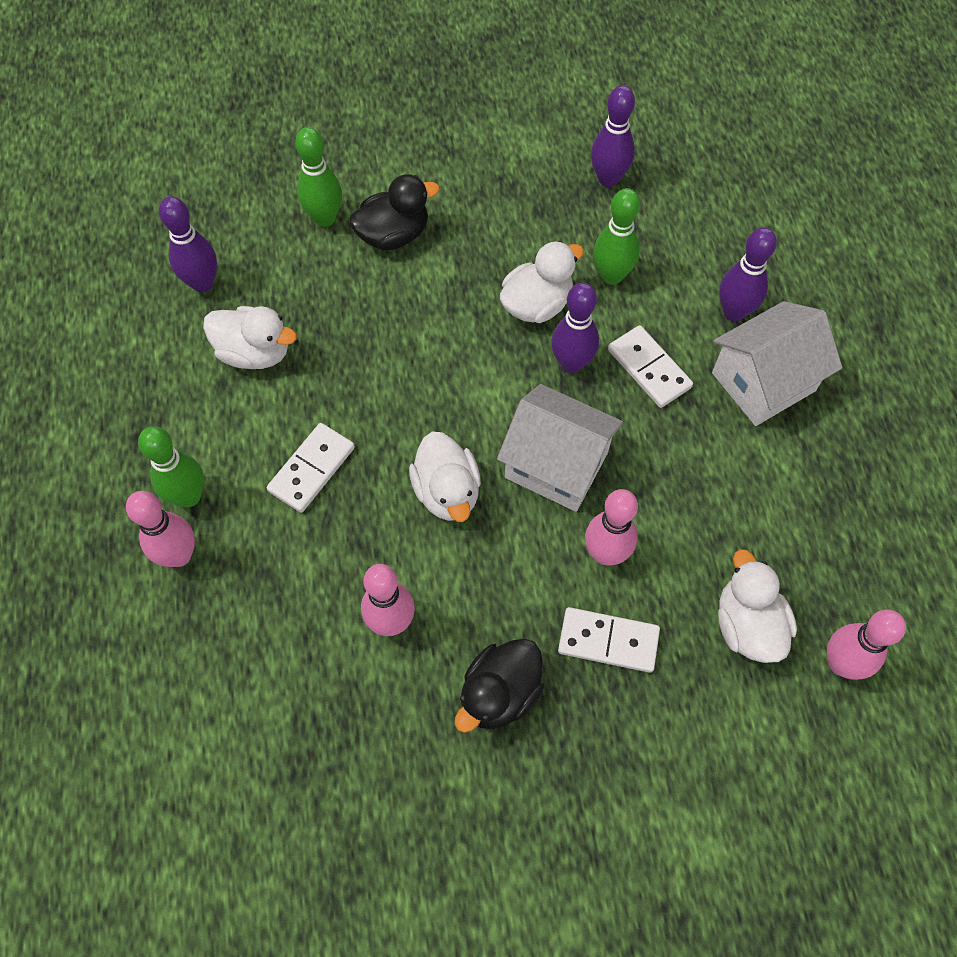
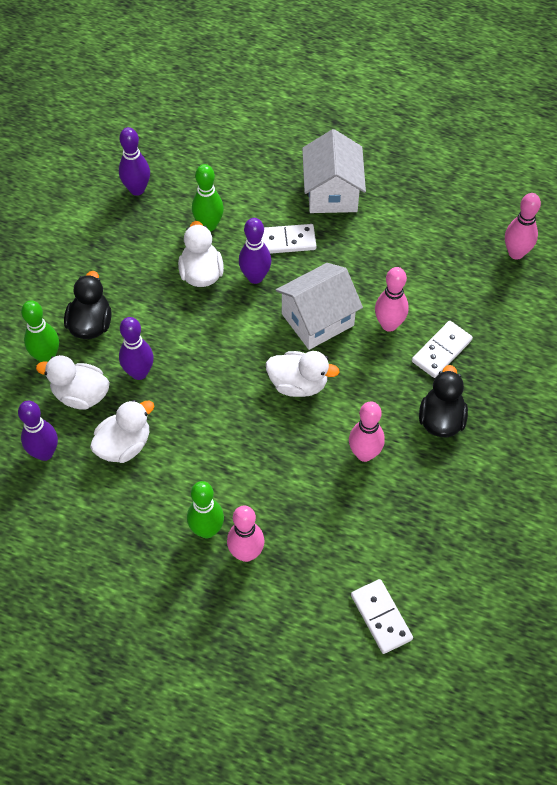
camera: 60 degrees left, 5 degrees down
white domino [267,423,355,513] -> white domino moved to [351,579,413,654]
black duck [455,638,545,733] -> black duck turned 150 degrees counterclockwise [419,365,468,437]
white duck [718,549,797,663] -> white duck moved to [36,355,110,410]
purple bowling pin [719,227,777,322] -> purple bowling pin moved to [119,317,154,380]

